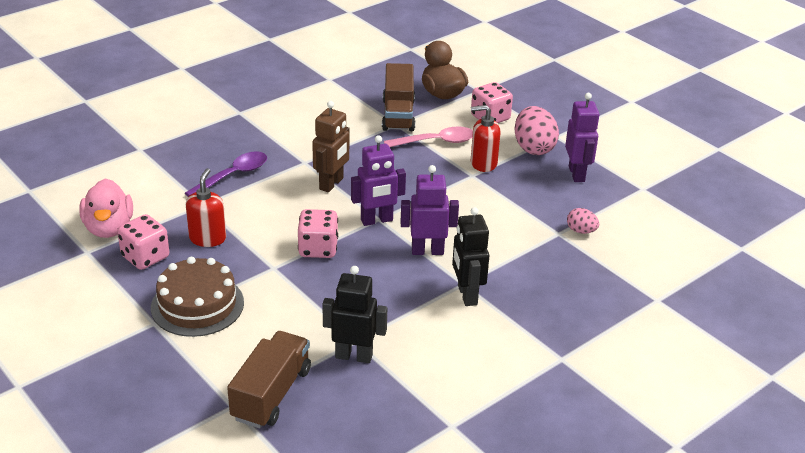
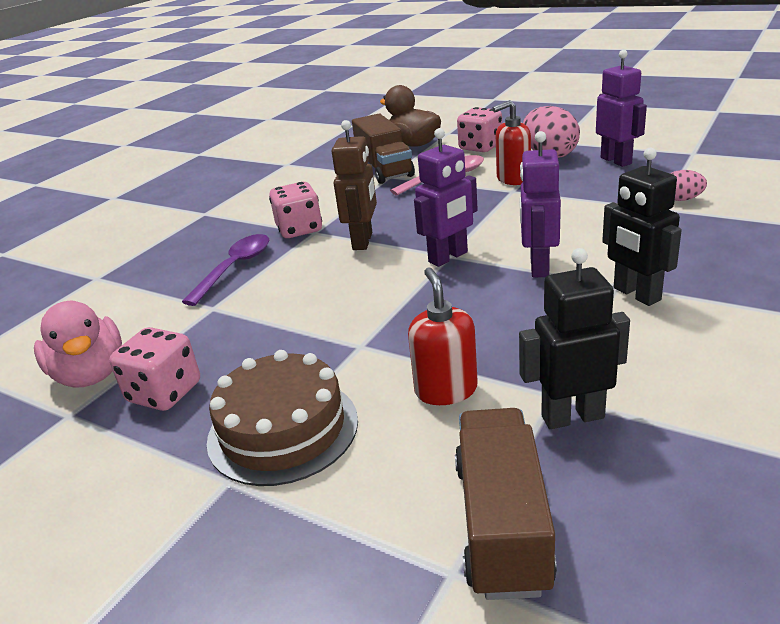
camera: 15 degrees left, 5 degrees down
red soap dispenser [186,168,226,247] -> red soap dispenser moved to [408,268,478,405]
pink dice [298,209,338,258] -> pink dice moved to [269,182,322,238]
purple robot [401,165,459,255] -> purple robot turned 60 degrees counterclockwise [520,131,561,277]

